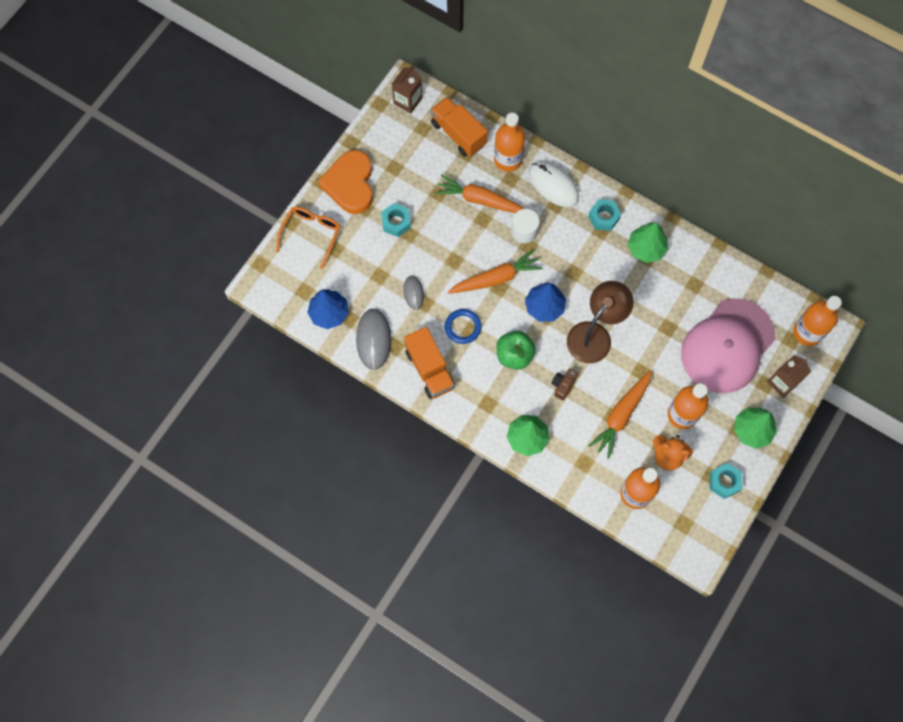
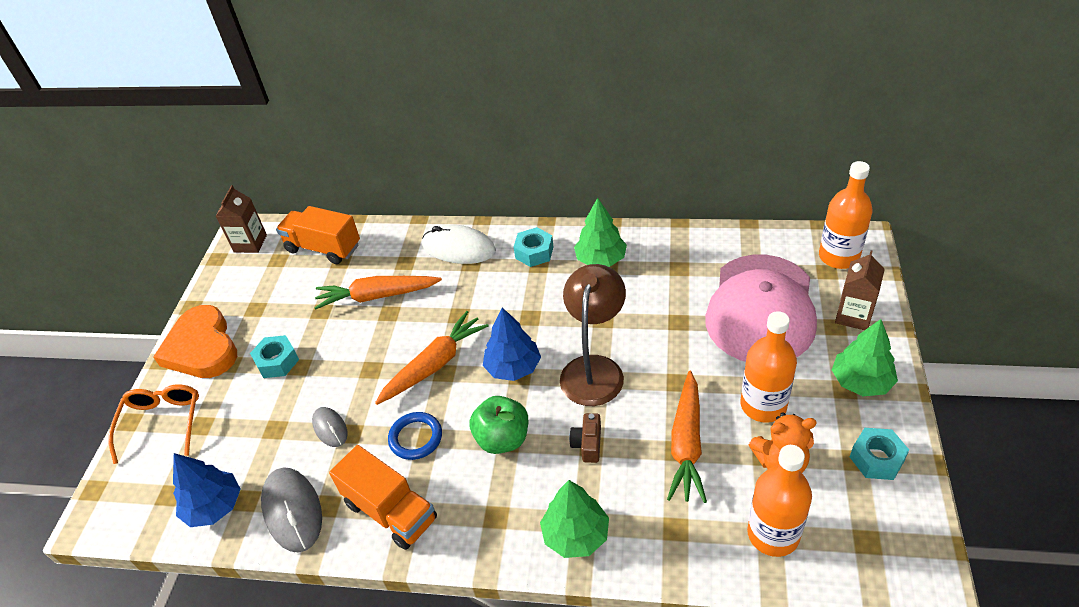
camera: 20 degrees left, 25 degrees down
orange bottle [494,113,525,172] -> none
white cylinder [511,209,540,243] -> none

